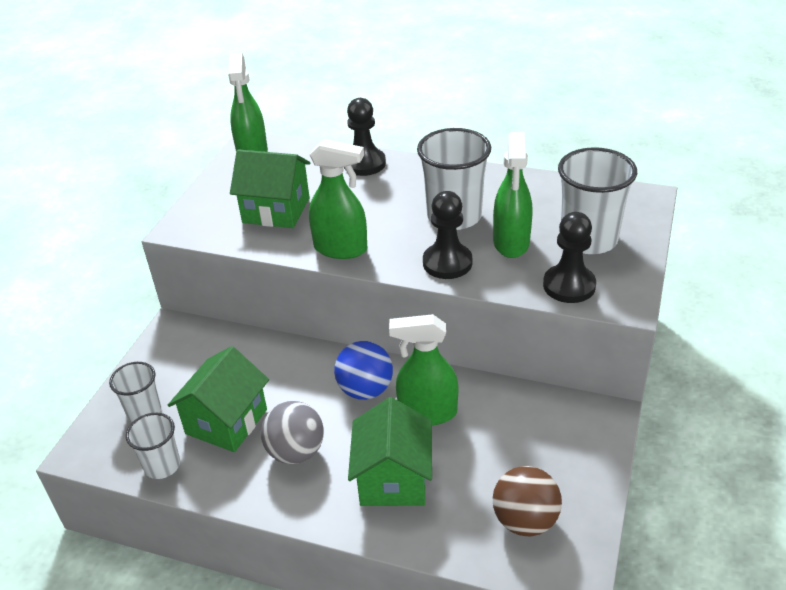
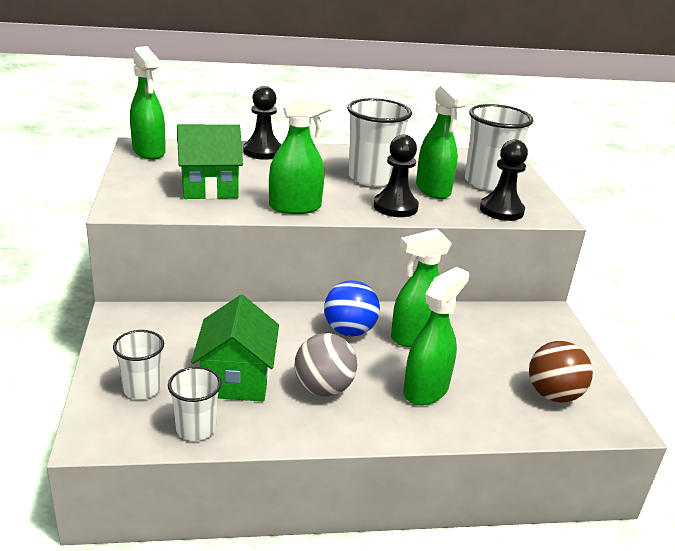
camera: 30 degrees left, 10 degrees down
green house [348,397,432,506] -> green spray bottle [403,267,469,405]

